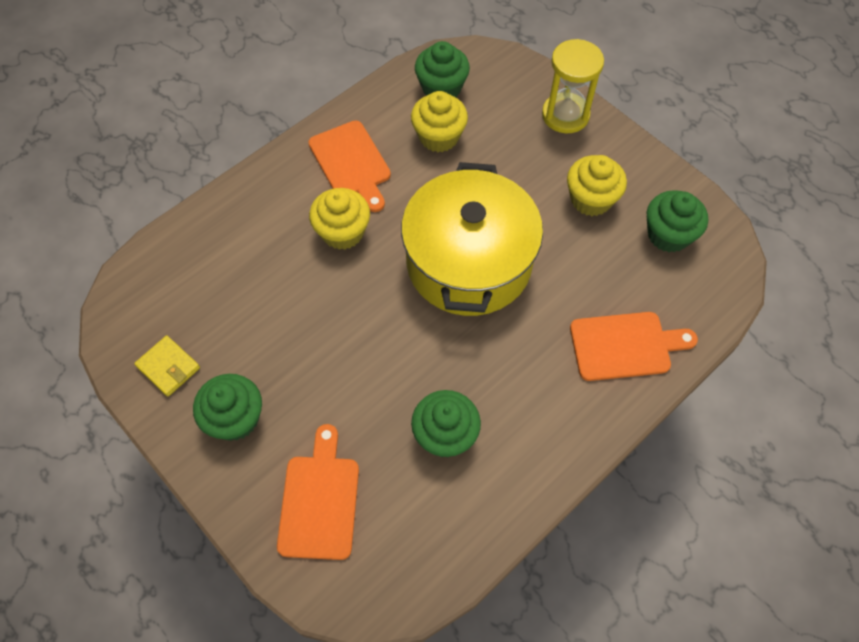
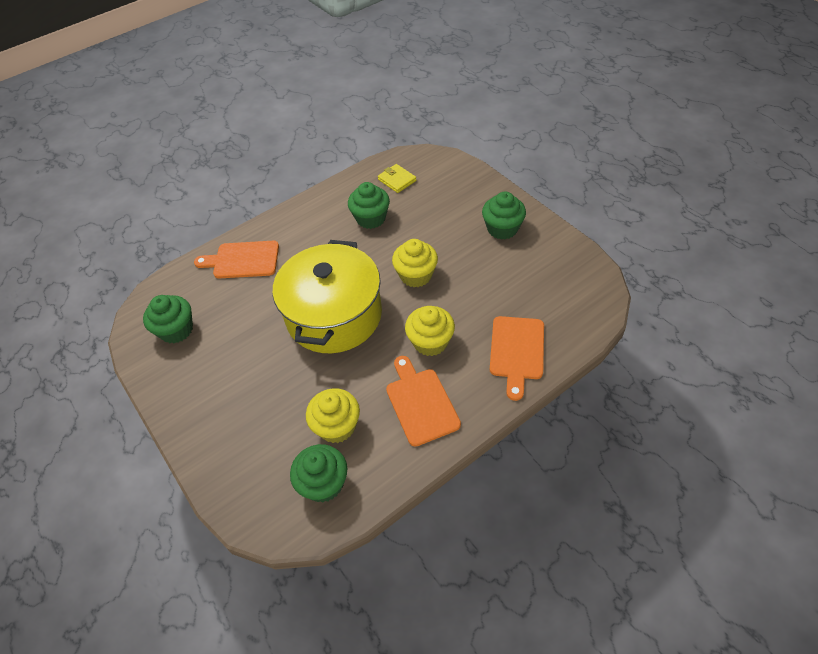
camera: 170 degrees left, 10 degrees down
yellow wallet [134,336,200,397] -> yellow wallet moved to [378,164,417,193]
orange cutting board [277,424,359,560] -> orange cutting board moved to [490,316,544,401]
yellow hourglass [542,39,604,133] -> none
yellow cupcake [567,155,627,216] -> yellow cupcake moved to [392,239,438,287]

